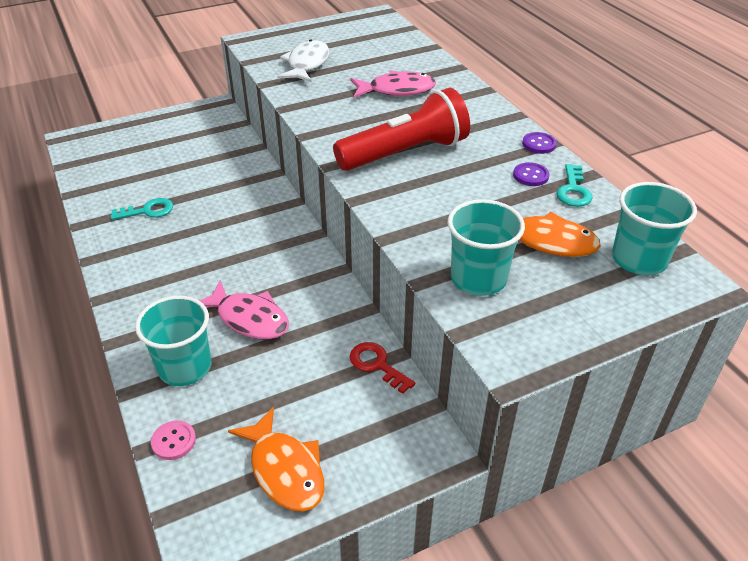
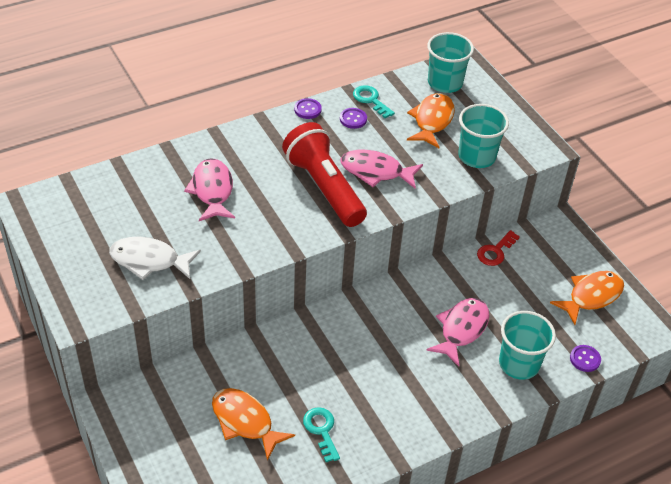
camera: 95 degrees left, 5 degrees up
pink button [151,420,196,460] -> purple button [570,345,601,372]
turquoise key [556,164,593,207] -> turquoise key turned 135 degrees counterclockwise [353,85,395,118]
none -> orange fish [212,388,295,461]
none -> pink fish [341,150,423,189]

